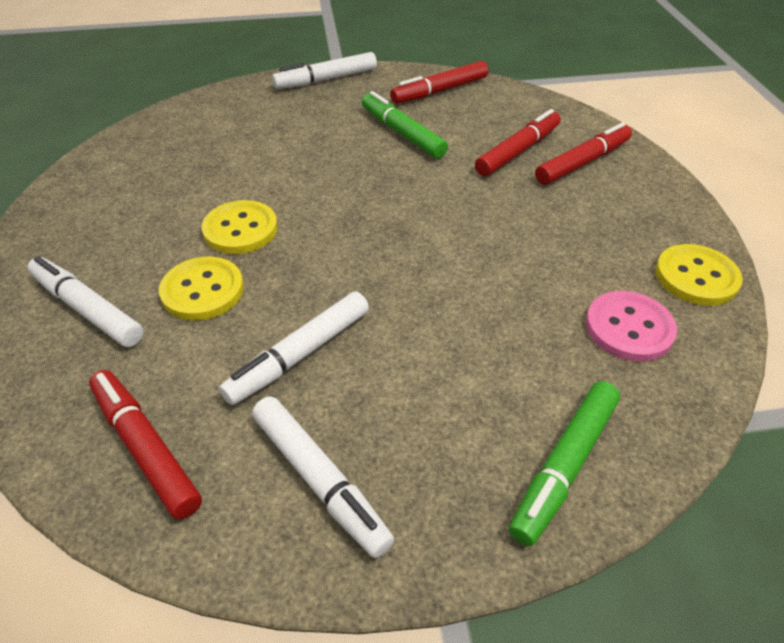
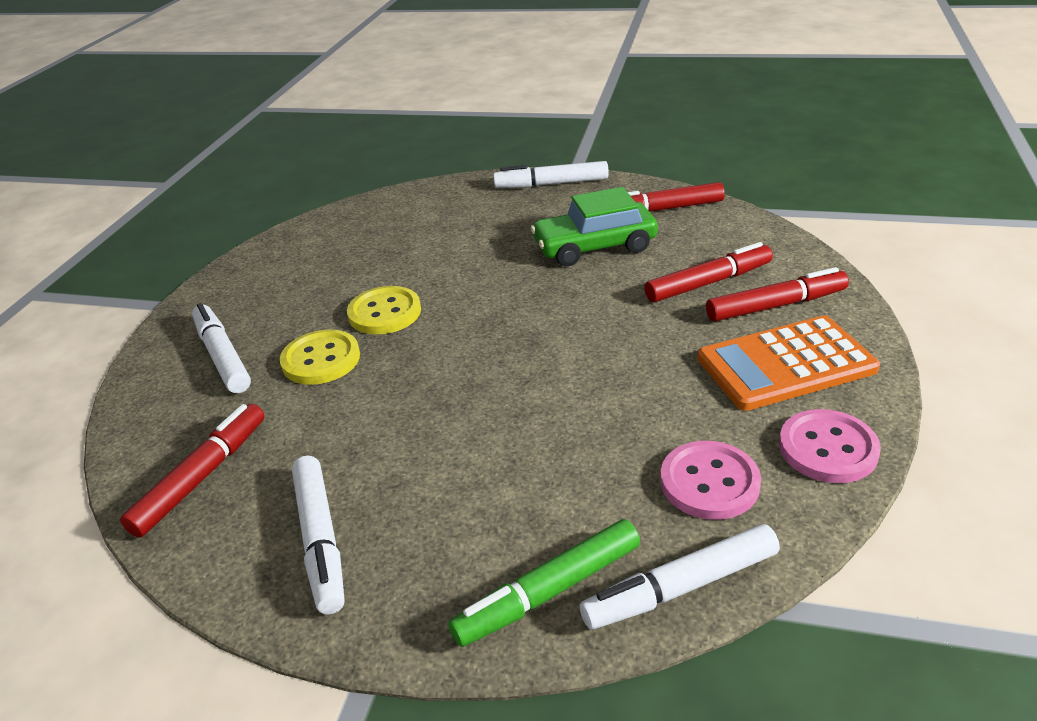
camera: 25 degrees right, 10 degrees down
red marker [89,370,202,520] -> red marker turned 45 degrees clockwise [120,404,265,538]
white marker [219,292,369,405] -> white marker moved to [580,524,780,630]
green marker [362,91,448,159] -> green car [531,187,658,266]
yellow button [655,244,743,306] -> pink button [779,409,881,483]
none -> orange calculator [697,315,880,411]

